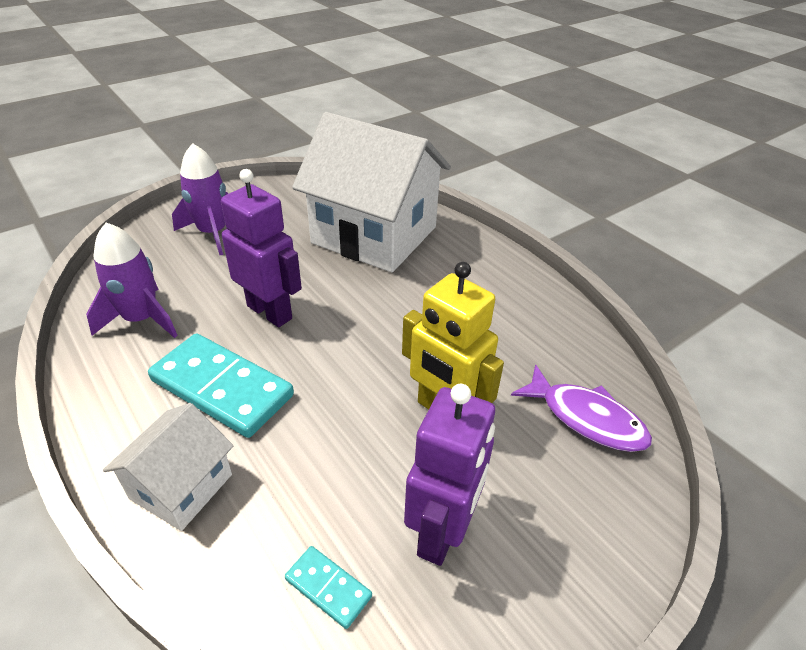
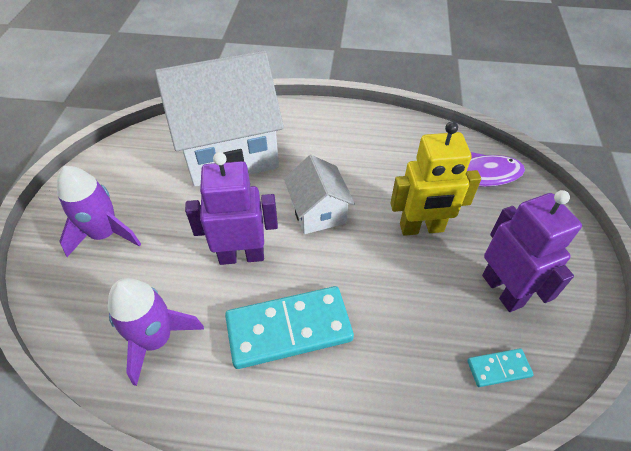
camera: 45 degrees left, 10 degrees up
white house [103,403,234,531] -> white house moved to [284,155,355,234]

